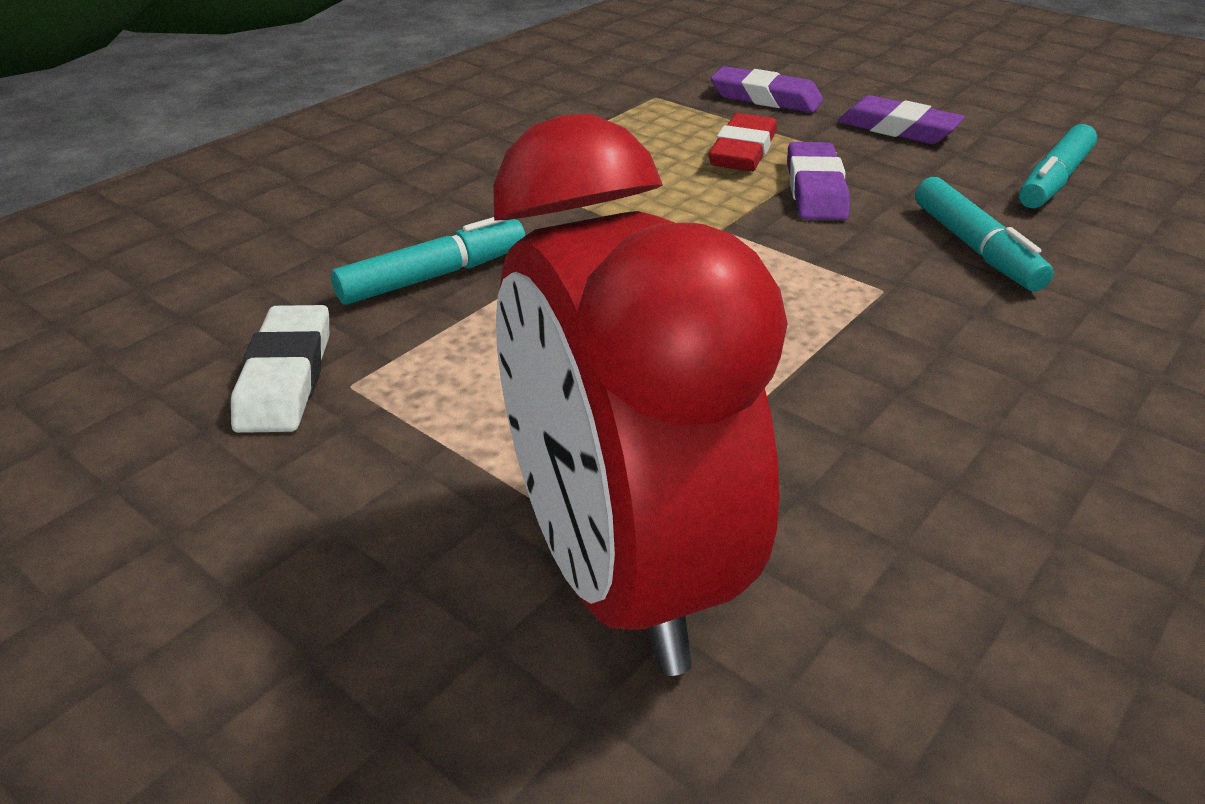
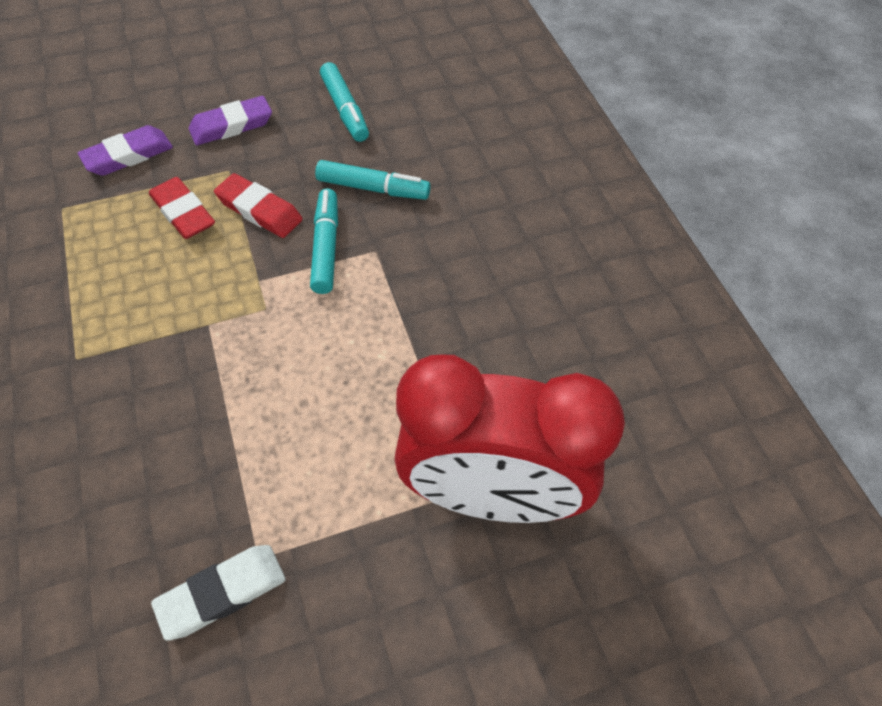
camera: 60 degrees left, 20 degrees up
white eraser [231,305,329,433] -> white eraser turned 60 degrees counterclockwise [151,545,286,641]
turquoise marker [331,217,526,305] -> turquoise marker moved to [310,189,338,294]
purple eraser [787,142,850,220] -> red eraser [214,173,303,238]

